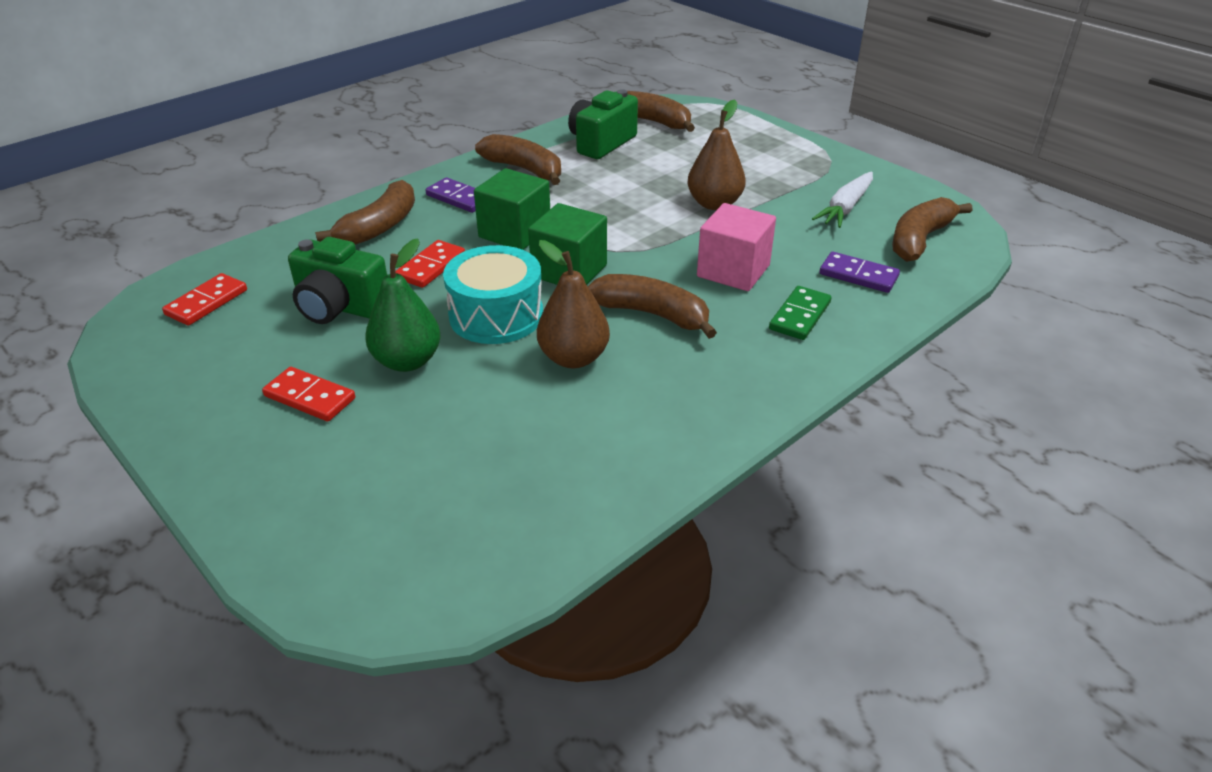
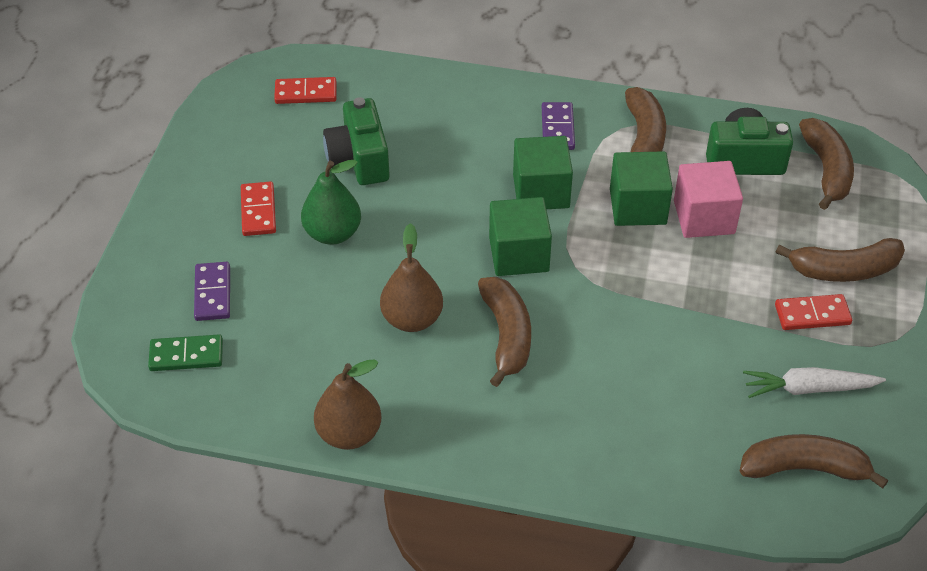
camera: 55 degrees right, 10 degrees up
brown banana [315,180,415,245] -> brown banana moved to [776,238,905,282]
red domino [395,240,465,288] -> red domino moved to [775,294,852,330]
turquoise drum [443,245,543,344] -> none
brown pear [688,99,746,210] -> brown pear moved to [314,359,381,450]
pink cube [697,203,776,291] -> pink cube moved to [674,161,743,238]
green domino [769,286,832,340] -> green domino moved to [148,334,223,371]
purple domino [820,252,900,293] -> purple domino moved to [194,262,230,321]
none -> green cube [610,151,673,226]

